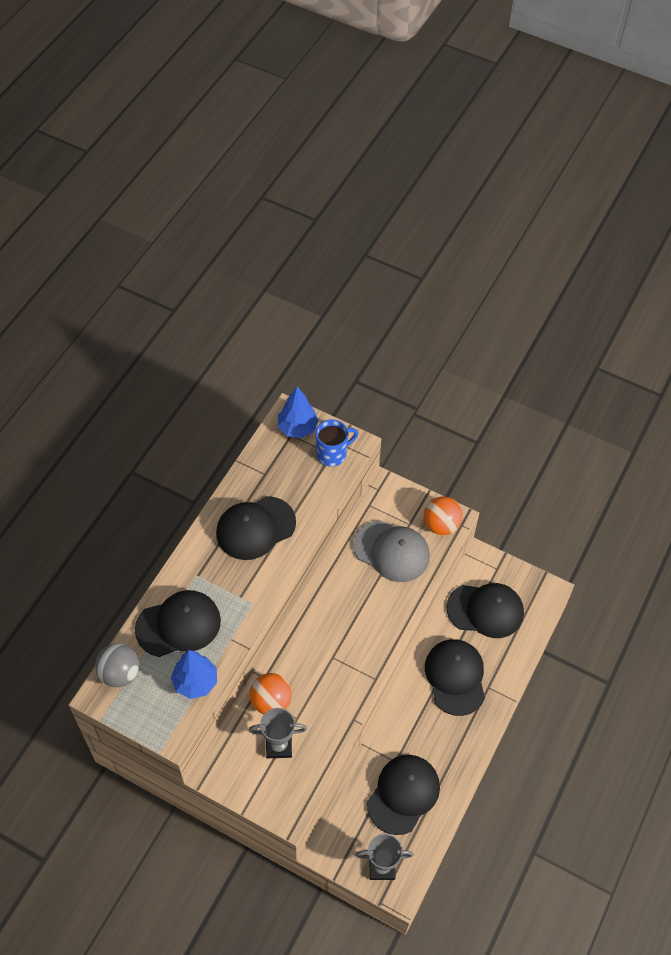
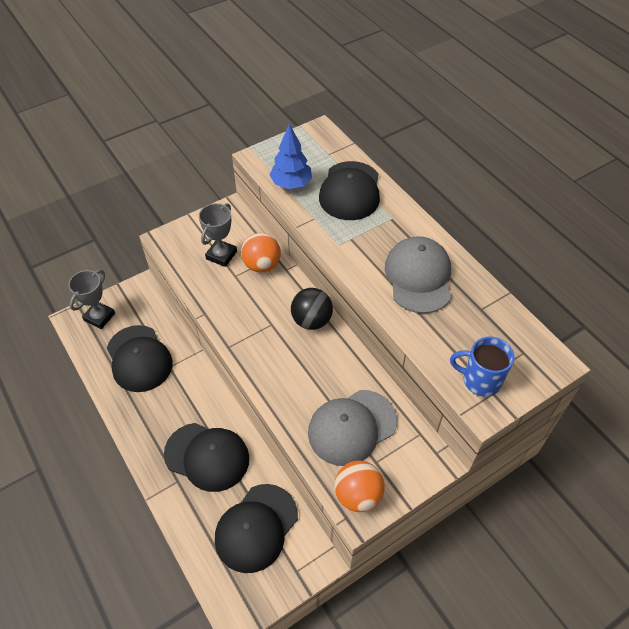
camera: 120 degrees right, 5 degrees down
grey ball [95,643,140,687] -> none
black cap [216,496,296,560] -> grey cap [385,236,451,314]
blue tree [278,387,319,438] -> none
blue mug [316,419,358,467] -> blue mug turned 105 degrees clockwise [450,337,514,397]
none -> black ball [291,288,333,330]

